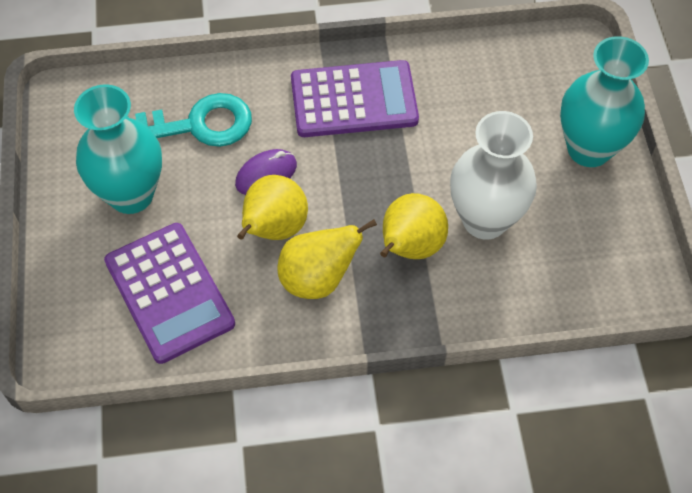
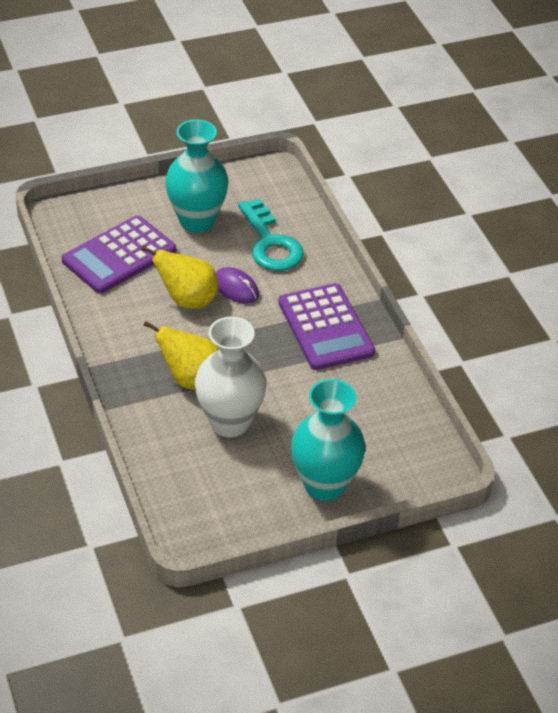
camera: 75 degrees right, 15 degrees down
yellow pear [277,219,377,299] -> none

